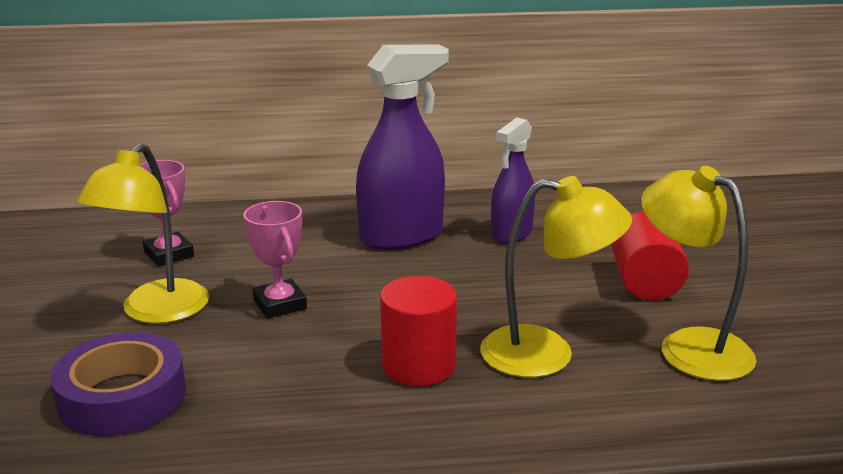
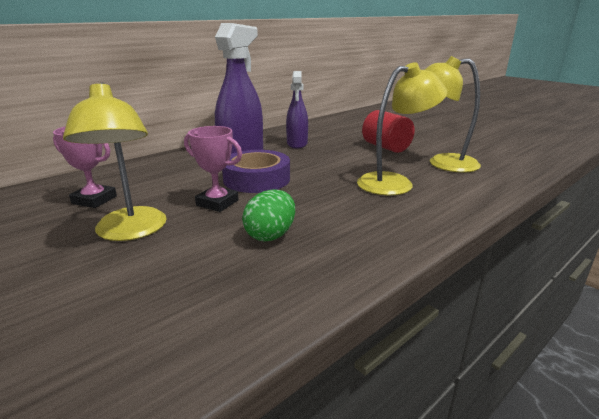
camera: 35 degrees left, 0 degrees up
purple tape [50,332,186,436] -> purple tape moved to [222,150,290,193]
red cylinder [380,276,457,386] -> none
none -> green egg [242,189,295,242]

